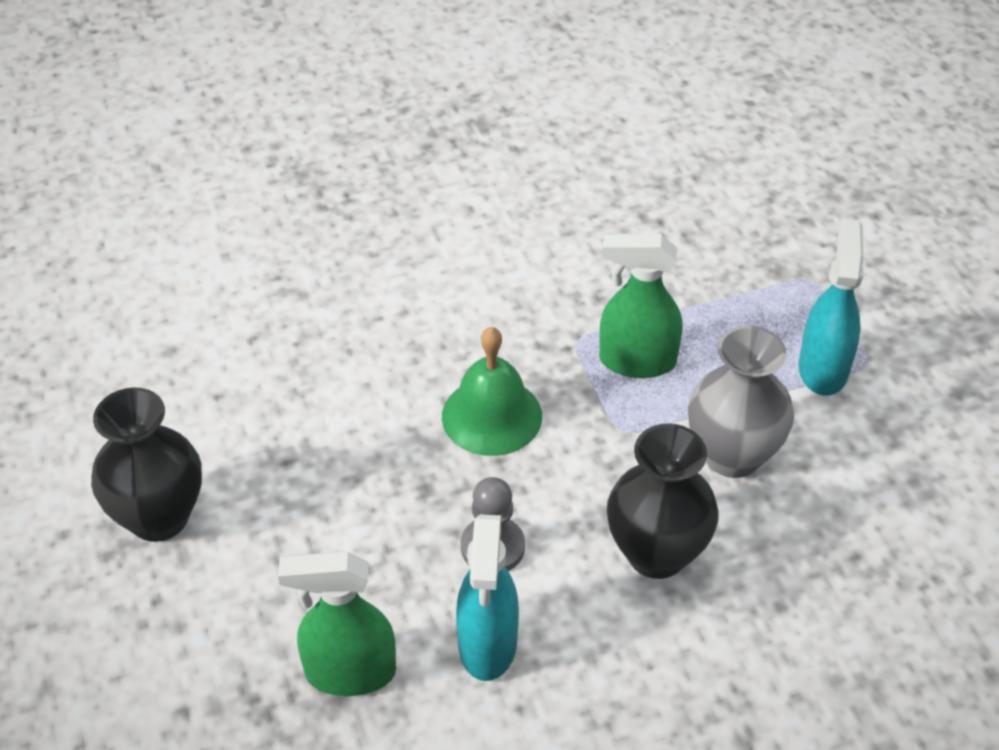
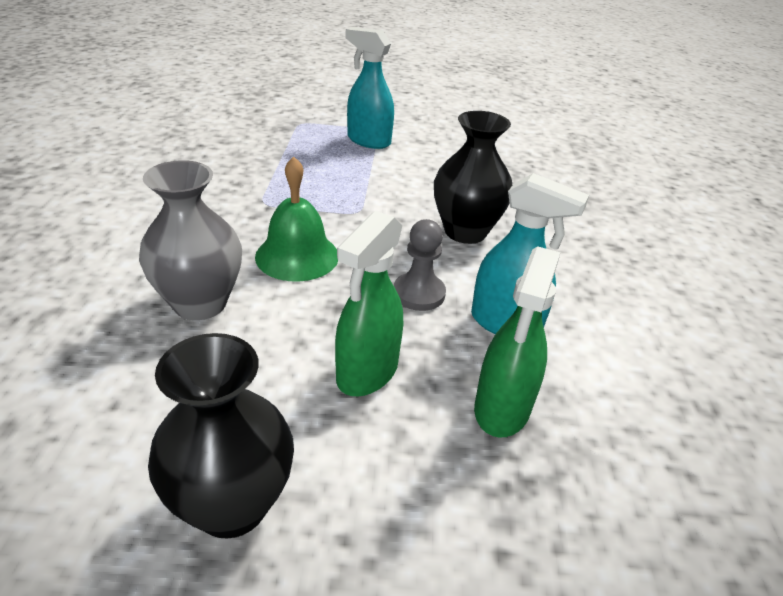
camera: 70 degrees left, 10 degrees down
green spray bottle [599,234,683,378] -> green spray bottle moved to [335,211,403,396]
grey vase [688,326,794,478] -> grey vase moved to [139,160,242,320]

